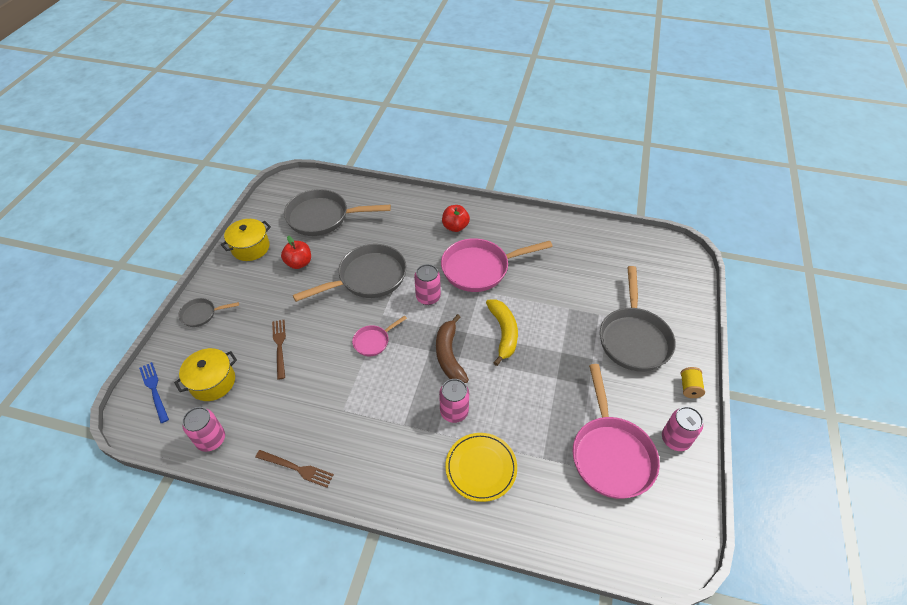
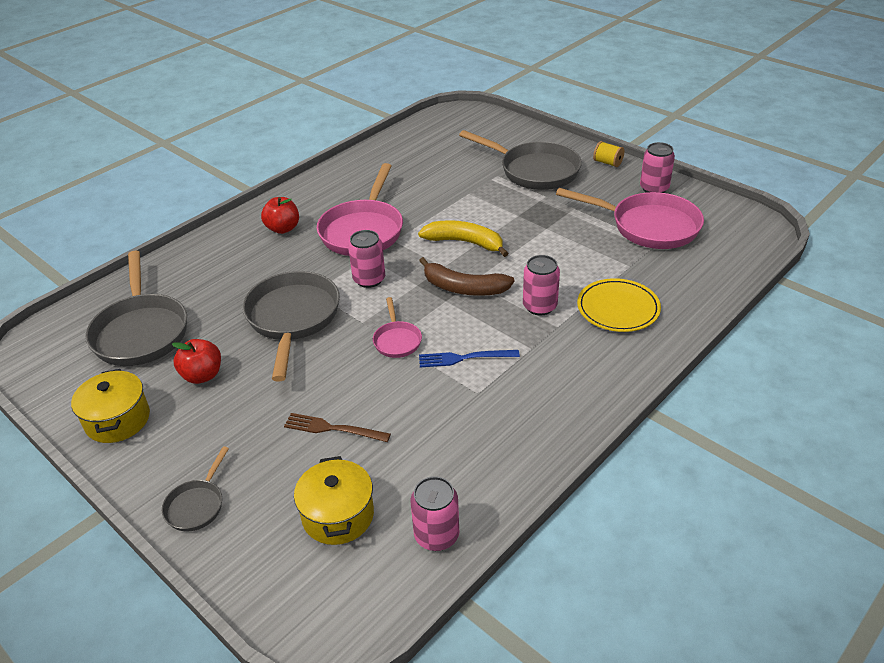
camera: 60 degrees left, 10 degrees down
blue fork [139,362,169,423] -> blue fork moved to [419,350,520,368]
brown fork [255,450,334,488] -> none
grey pan [284,189,391,236] -> grey pan turned 45 degrees counterclockwise [85,251,187,366]

